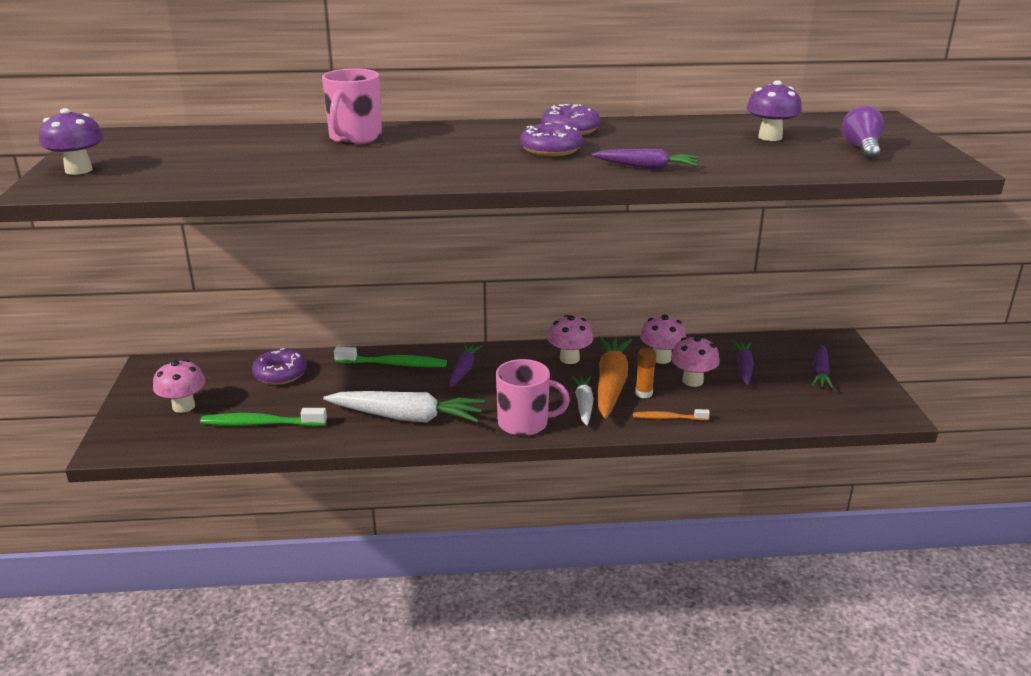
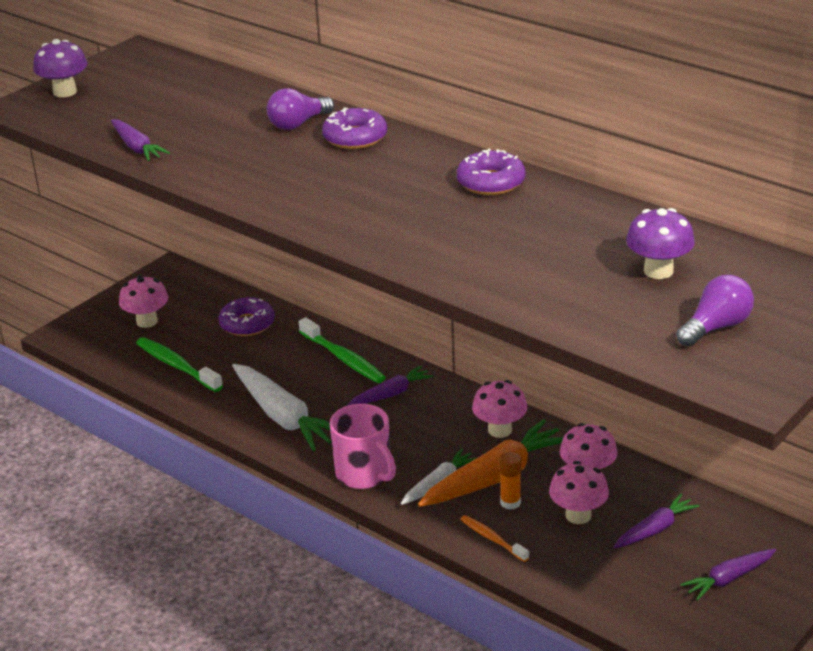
camera: 45 degrees right, 5 degrees up
pink mug [322,68,382,145] -> purple light bulb [267,88,334,130]
purple donut [520,123,583,157] -> purple donut moved to [322,107,387,149]
purple carrot [591,149,698,170] -> purple carrot moved to [111,119,170,161]

